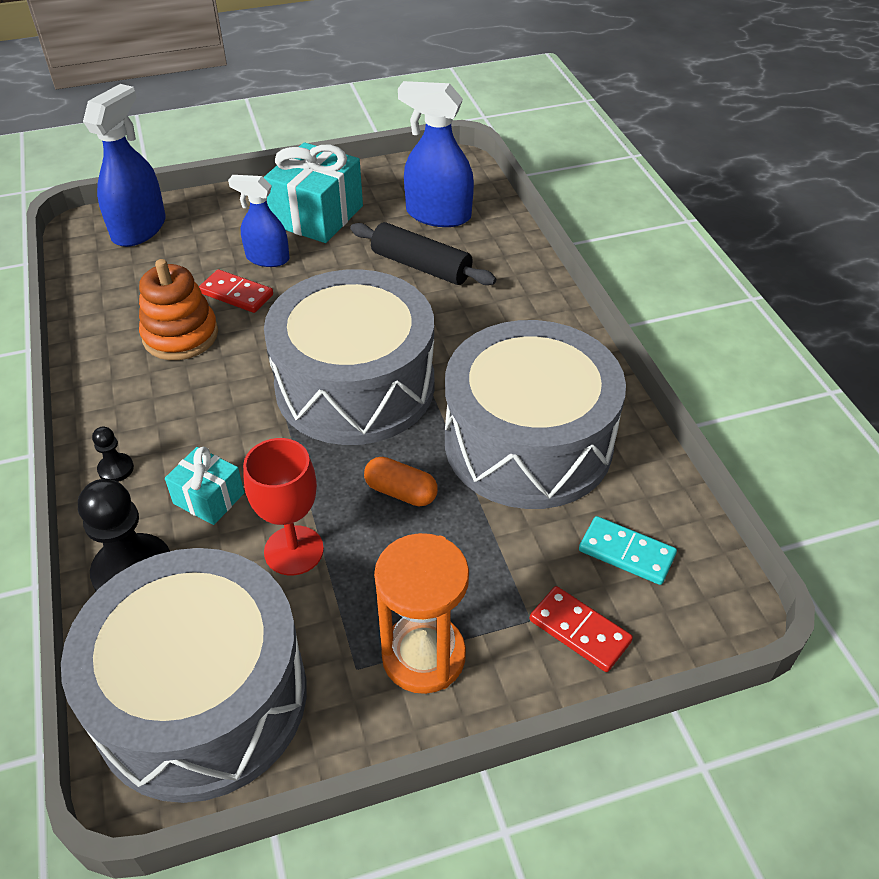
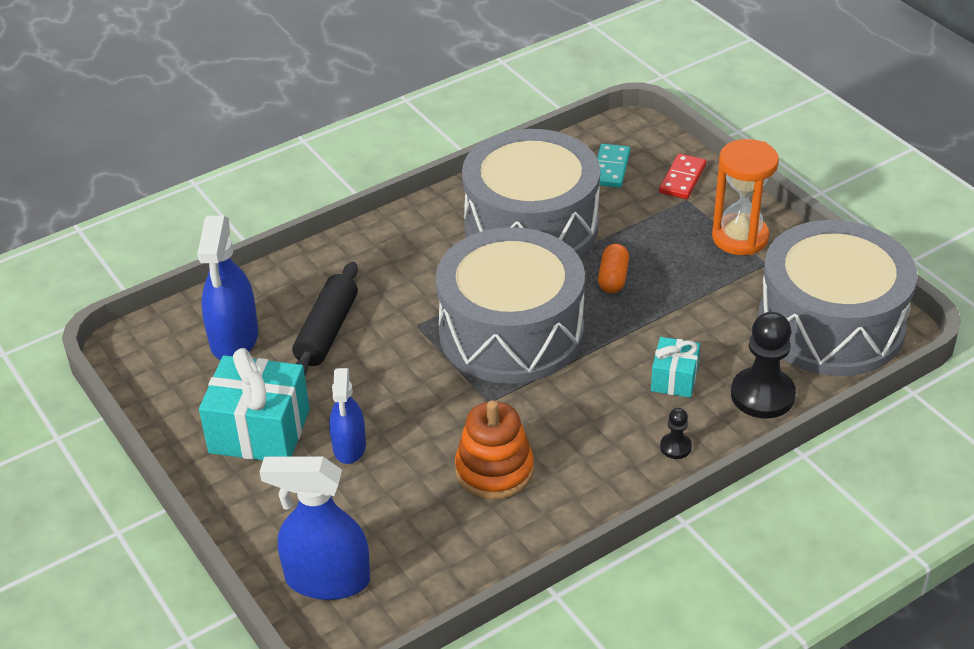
camera: 105 degrees left, 5 degrees down
red domino [199,269,273,313] -> none
red goblet [243,438,324,576] -> none

